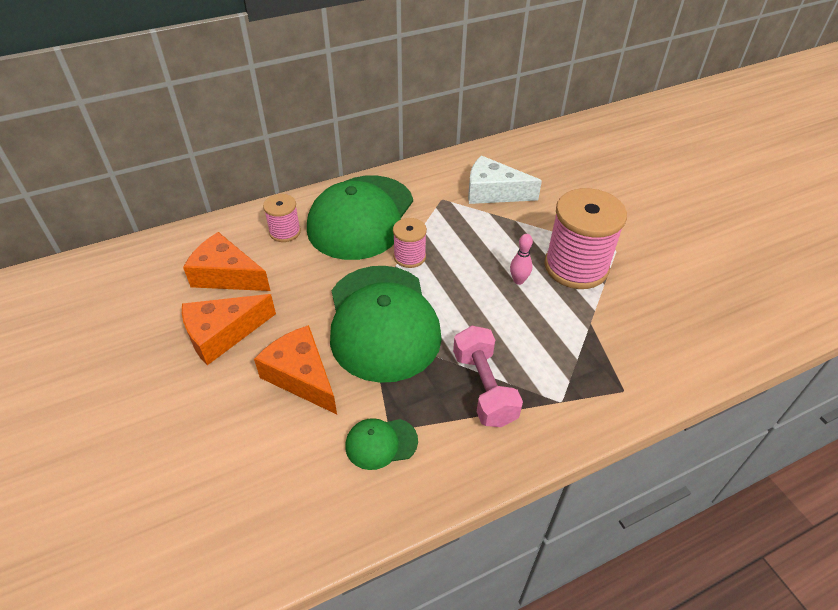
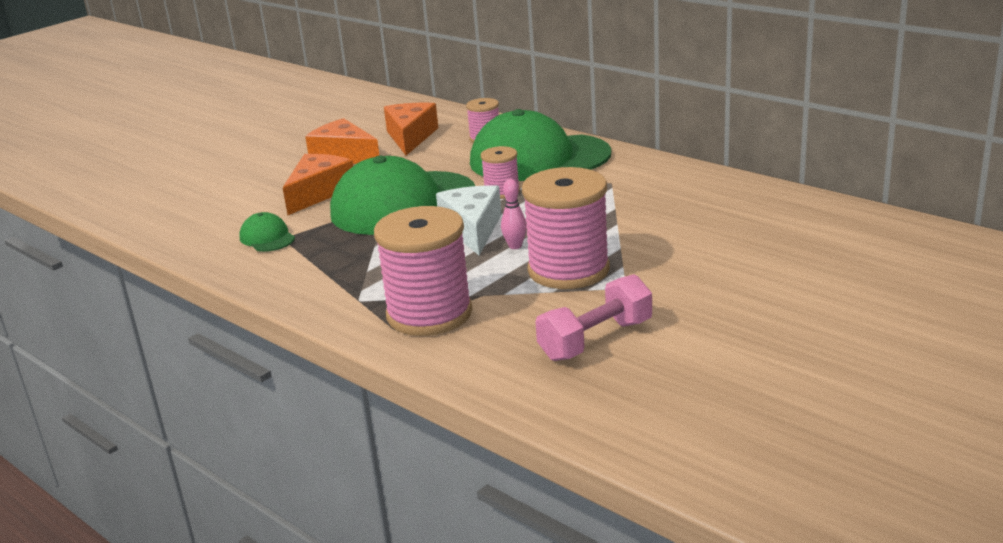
camera: 70 degrees right, 20 degrees down
pink dumbbell [453,326,523,427] -> pink dumbbell moved to [535,274,652,361]
white cheese [468,155,542,204] -> white cheese moved to [436,185,502,255]
none -> pink spool [374,206,472,336]

